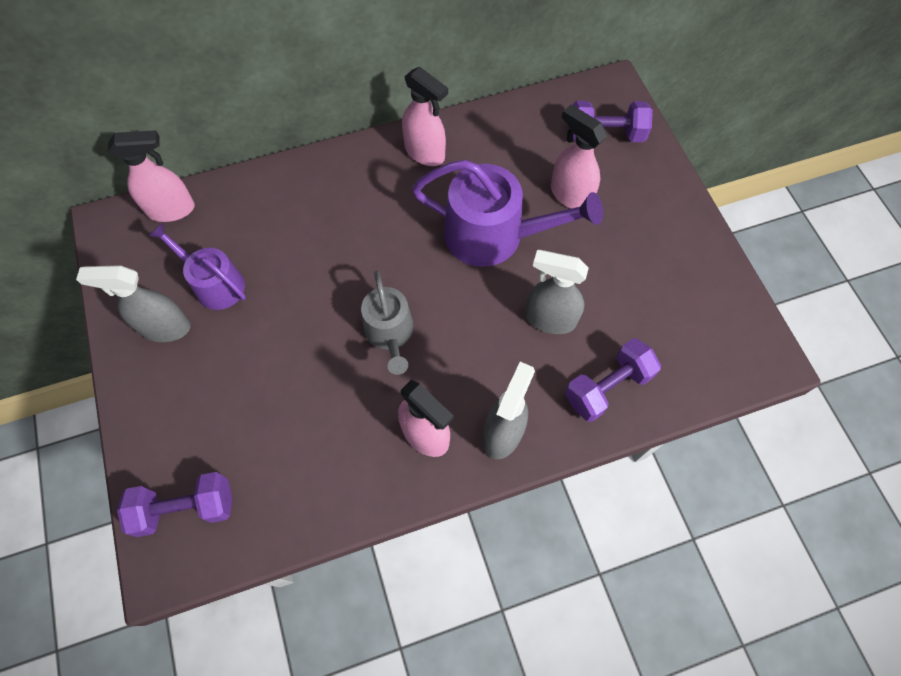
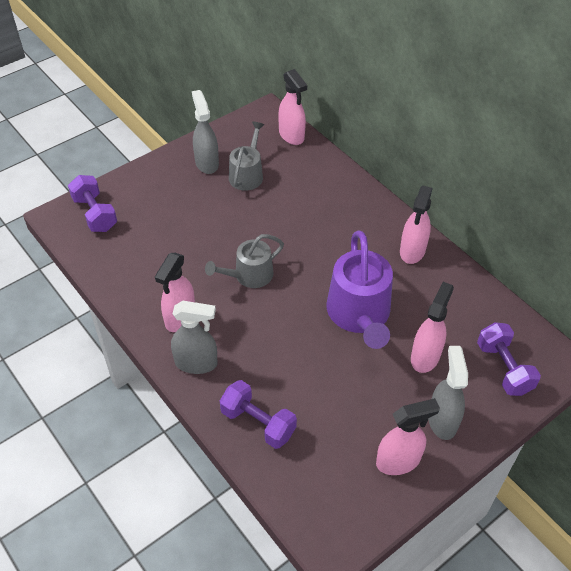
camera: 70 degrees right, 15 degrees down
purple watering can [149,223,246,310] -> grey watering can [229,121,264,191]
grey spray bottle [525,250,589,334] -> grey spray bottle moved to [428,346,468,440]
none -> pink spray bottle [376,398,440,475]

